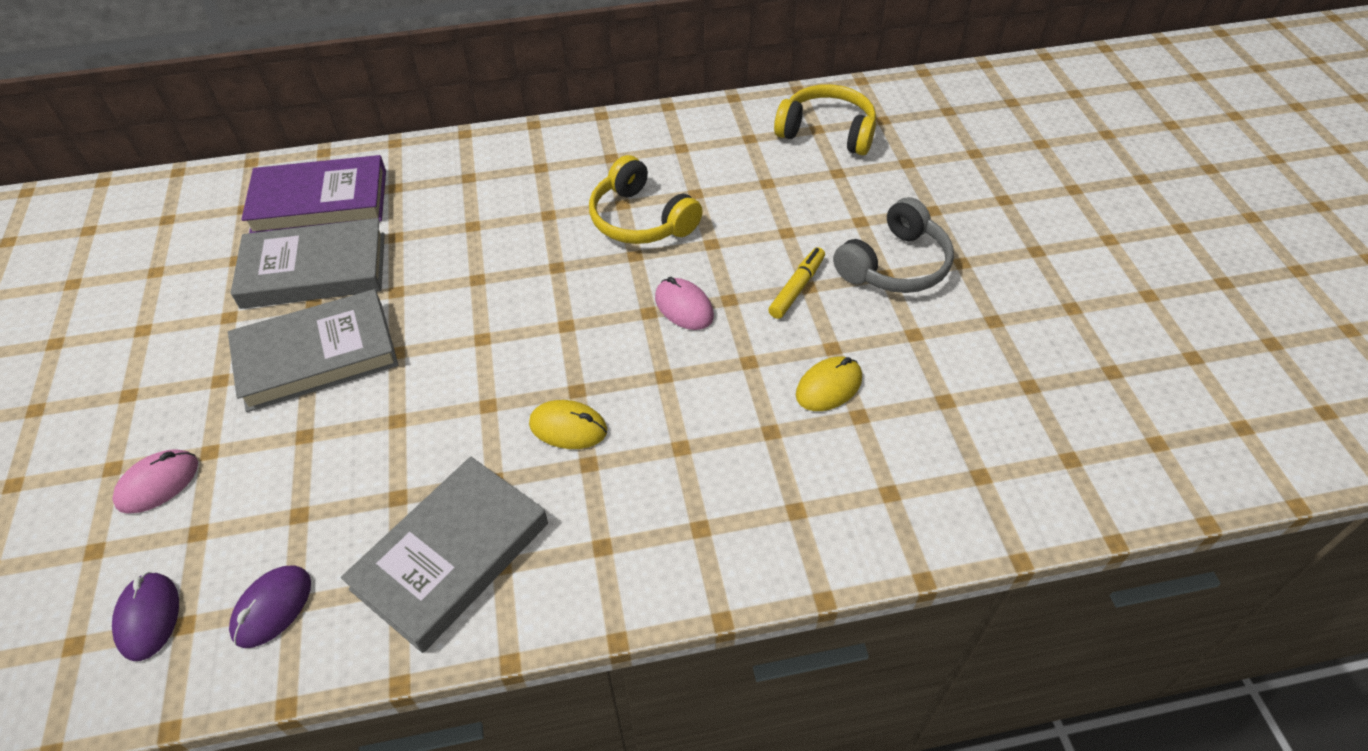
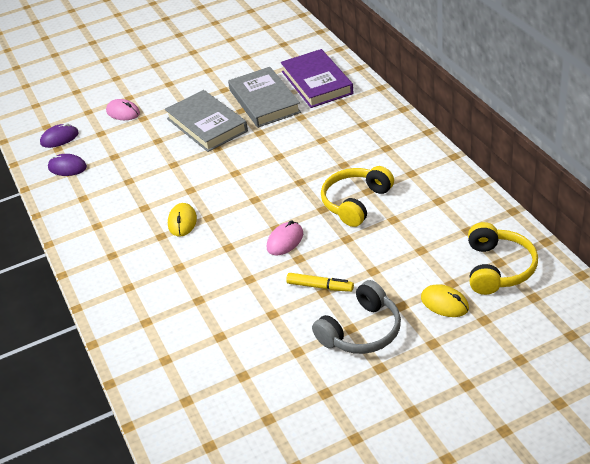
camera: 80 degrees right, 10 degrees down
grey book [341,456,548,653] -> none
yellow mouse [796,357,862,411] -> yellow mouse moved to [421,284,469,317]
grey headphones [833,197,954,293] -> grey headphones turned 75 degrees counterclockwise [312,280,401,354]

